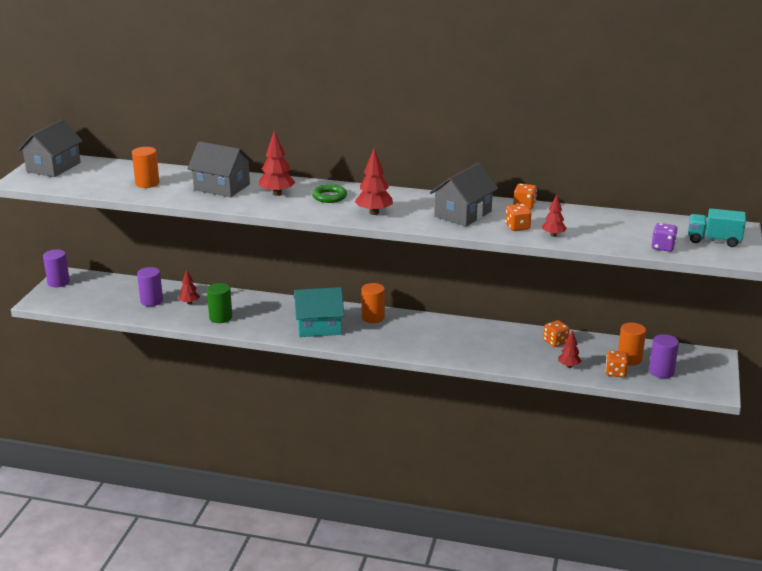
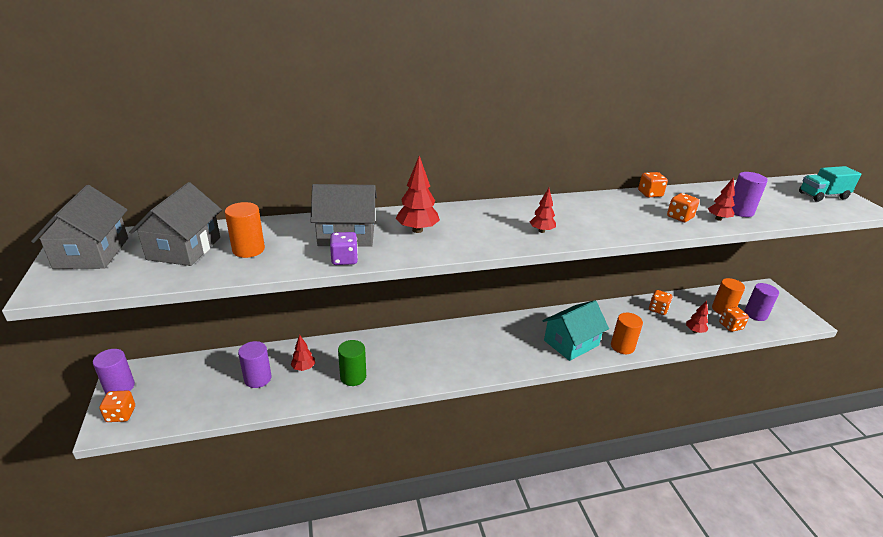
camera: 30 degrees left, 5 degrees up
turquoise house [294,287,344,337] -> turquoise house moved to [542,300,609,361]
green ring [312,184,347,203] -> none
red tree [355,148,393,215] -> red tree [530,188,556,233], size x0.62
orange cylinder [361,283,385,323] -> orange cylinder moved to [611,313,643,354]
grey house [430,163,498,226] -> grey house moved to [129,182,222,266]
purple dice [651,223,678,252] -> purple dice moved to [330,232,358,265]
none -> orange dice [99,390,135,422]
none -> purple cylinder [732,172,768,217]

